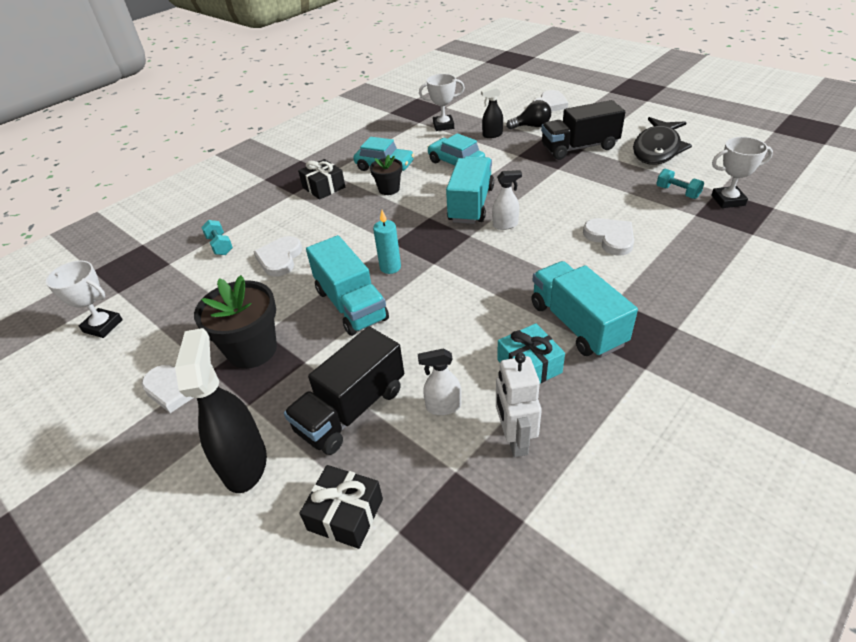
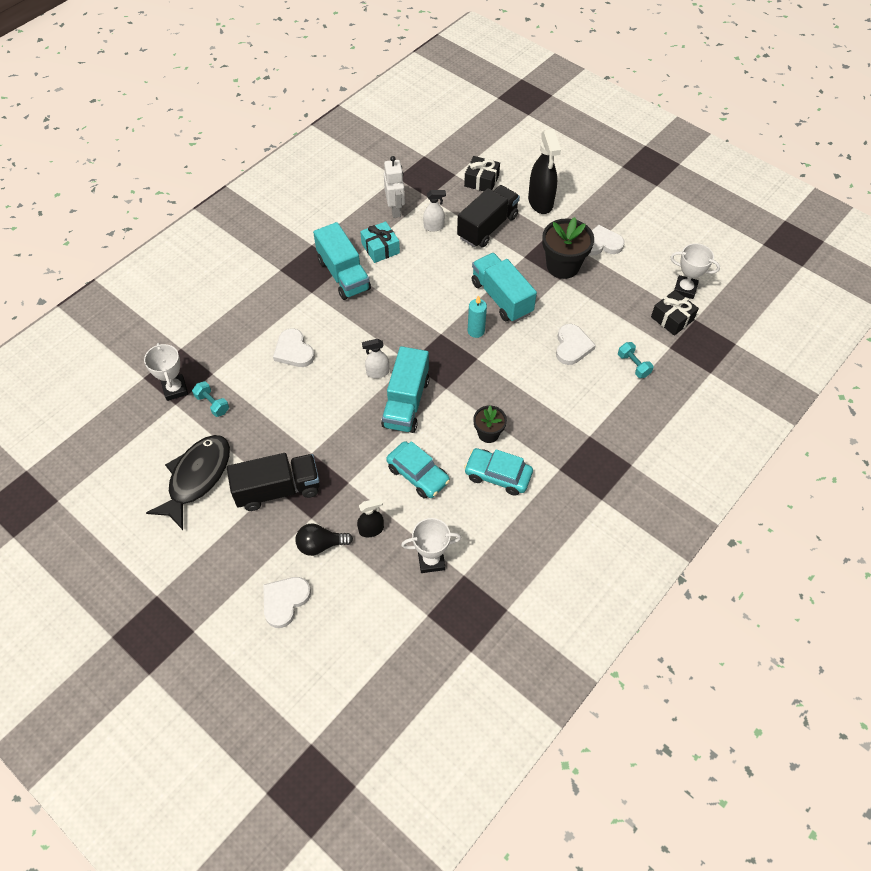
camera: 175 degrees right, 15 degrees up
black gift [298,159,345,200] -> black gift moved to [651,290,699,336]
white trophy [711,137,773,208] -> white trophy turned 75 degrees clockwise [144,343,188,401]

